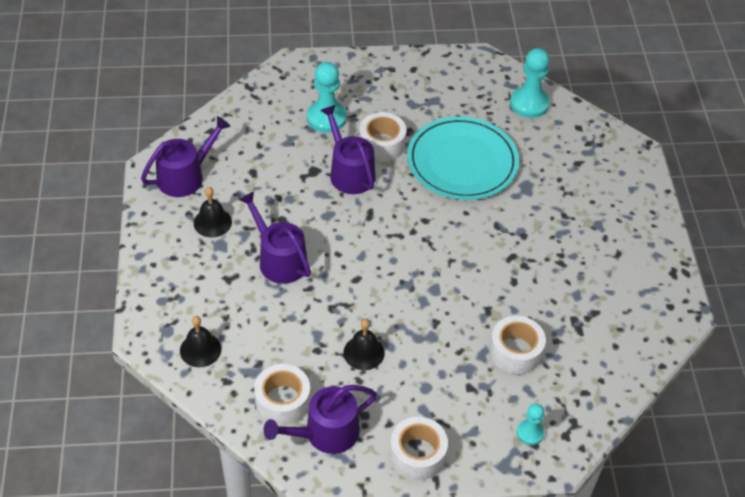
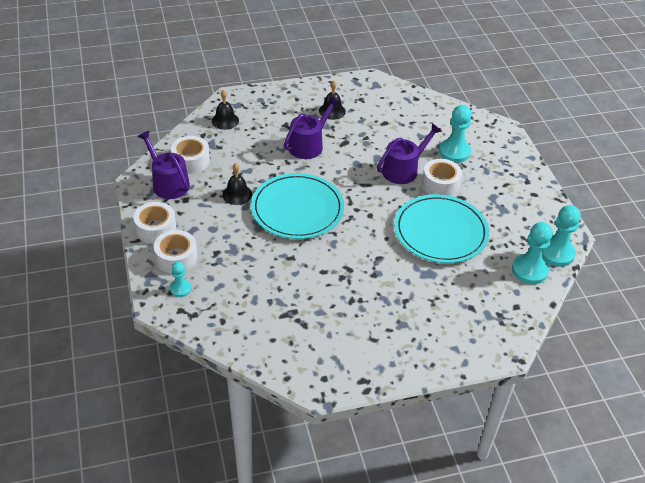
camera: 80 degrees right, 5 degrees down
purple watering can [141,116,231,197] -> none
white tape [489,316,546,374] -> white tape moved to [154,230,198,274]
none -> turquoise plate [251,173,344,239]
none -> turquoise pawn [543,205,581,267]

